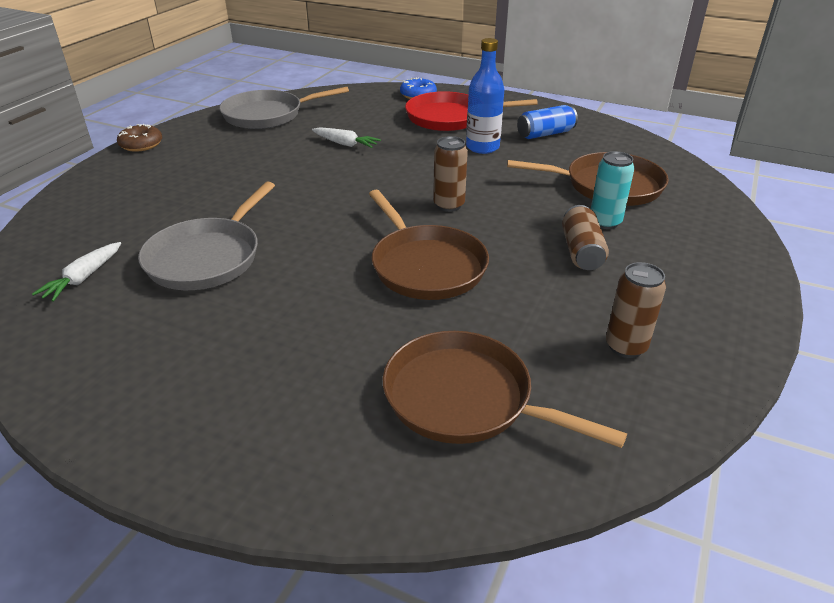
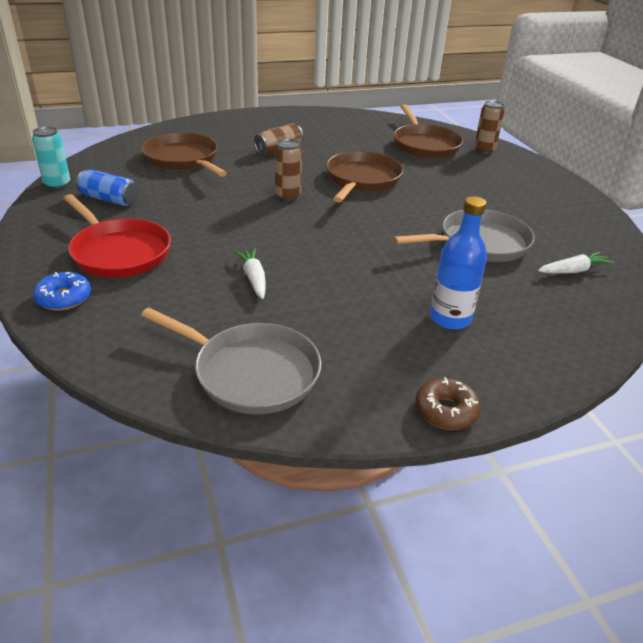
camera: 135 degrees left, 0 degrees up
blue bottle [466,38,504,154] -> blue bottle moved to [430,196,487,329]
turquoise can [591,151,634,229] -> turquoise can moved to [32,126,70,189]
brown can [606,262,666,358] -> brown can moved to [474,100,505,154]

